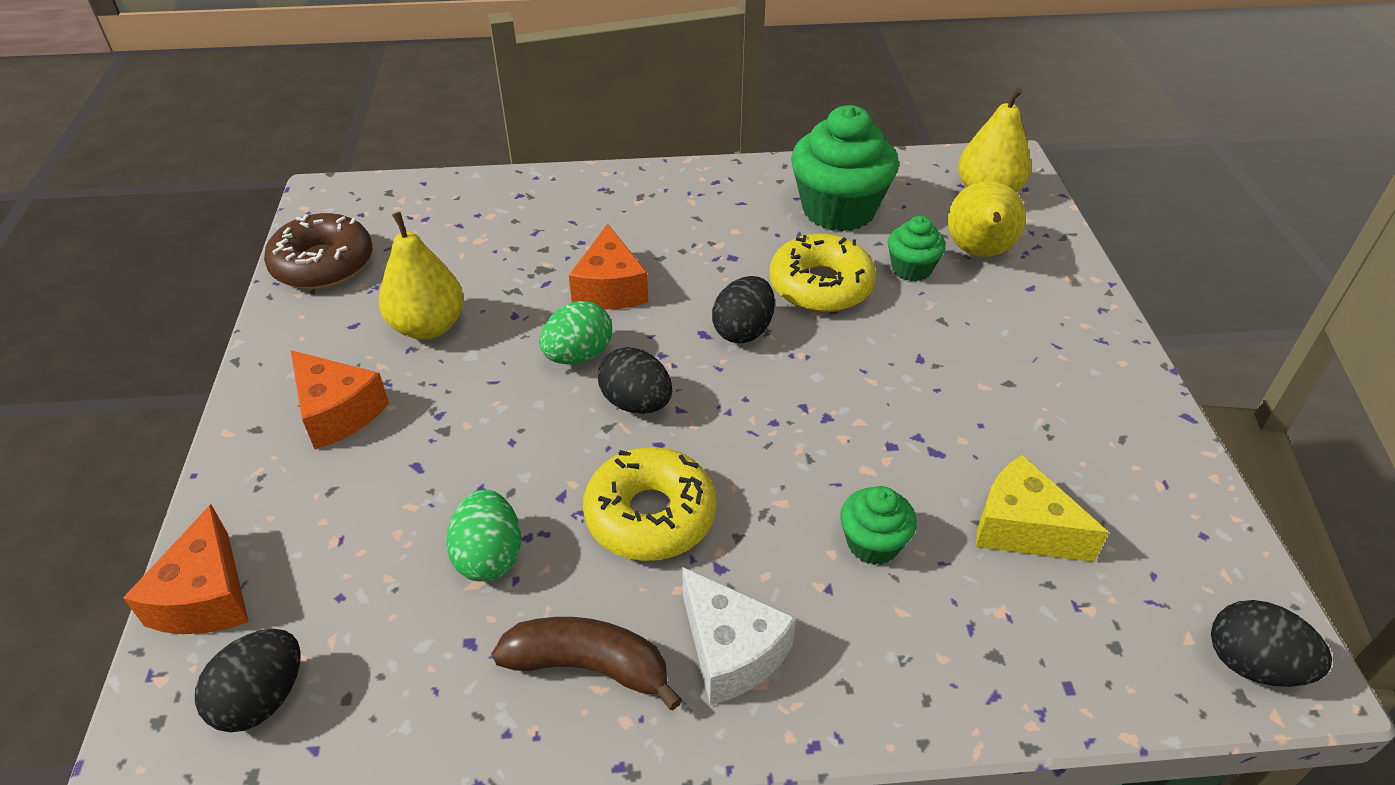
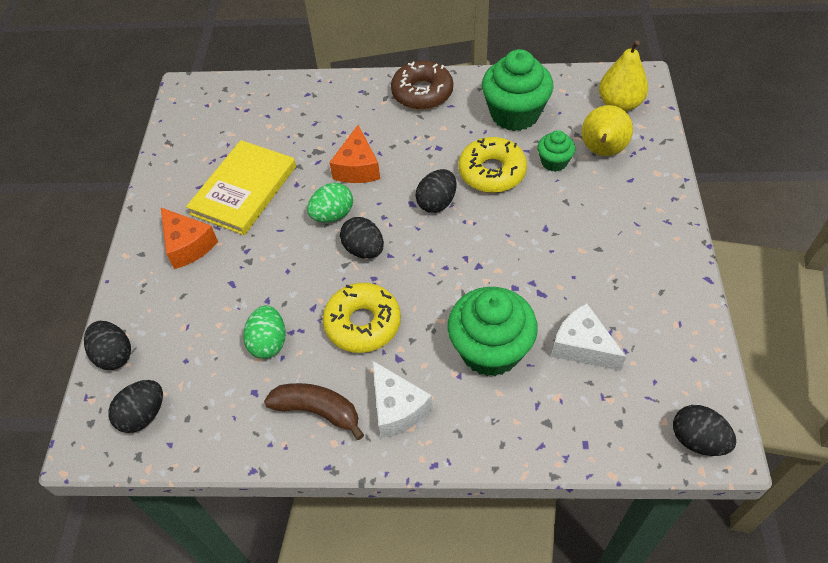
camera: 10 degrees right, 10 degrees up
orange cheese [123,504,249,634] -> black egg [84,321,131,370]
brown donut [264,213,372,289] -> brown donut moved to [391,61,453,110]
yellow pear [379,212,464,340] -> yellow book [186,140,296,235]
green cupcake [840,486,917,565] -> green cupcake [448,287,538,376], size x1.96
yellow cheese [976,455,1109,562] -> white cheese [552,303,626,371]

